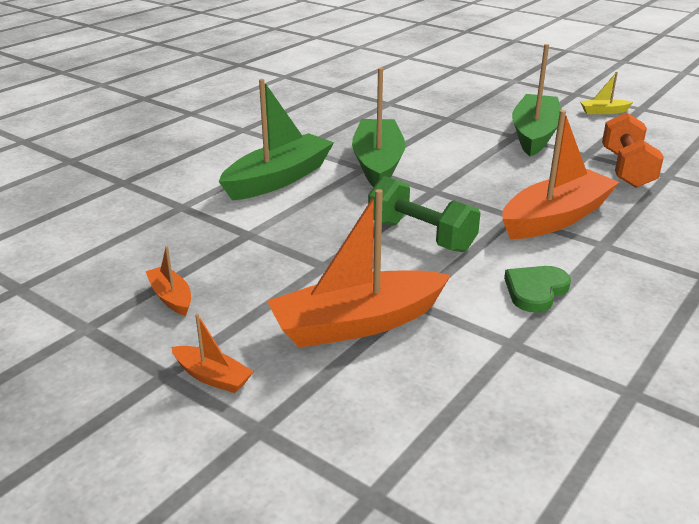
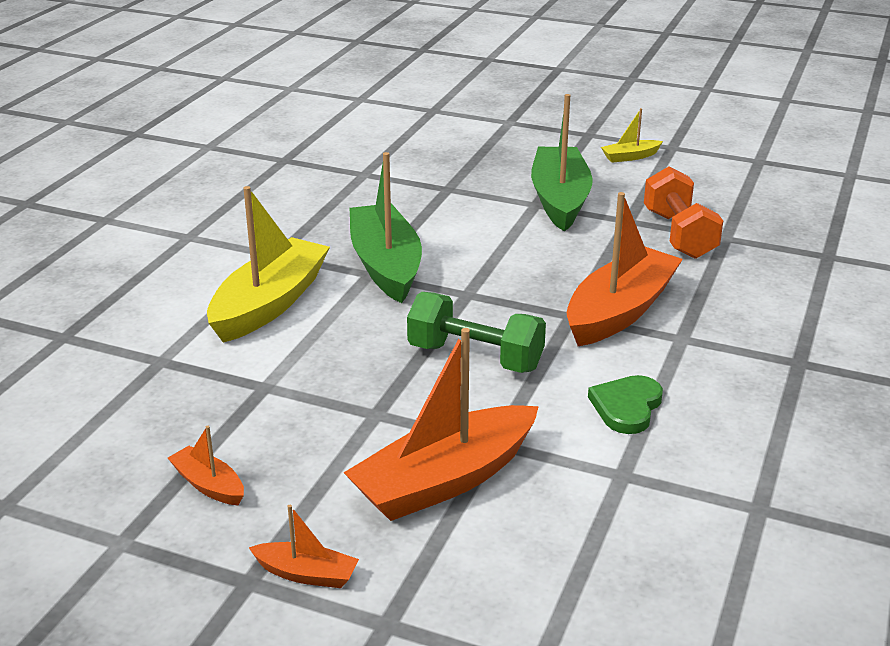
camera: 15 degrees left, 0 degrees up
green boat [219,79,334,201] -> yellow boat [207,186,330,343]

